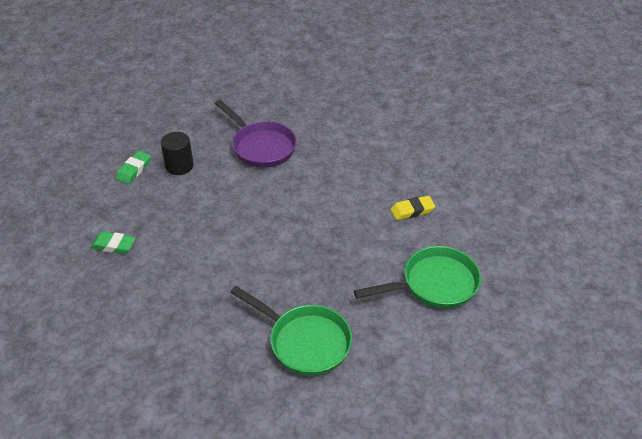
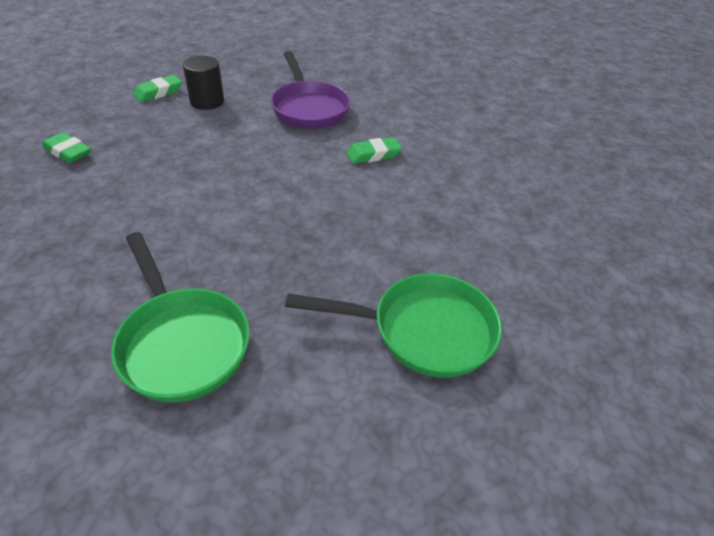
camera: 20 degrees right, 0 degrees up
yellow eraser [390,196,435,220] -> none
none -> green eraser [346,137,402,164]

